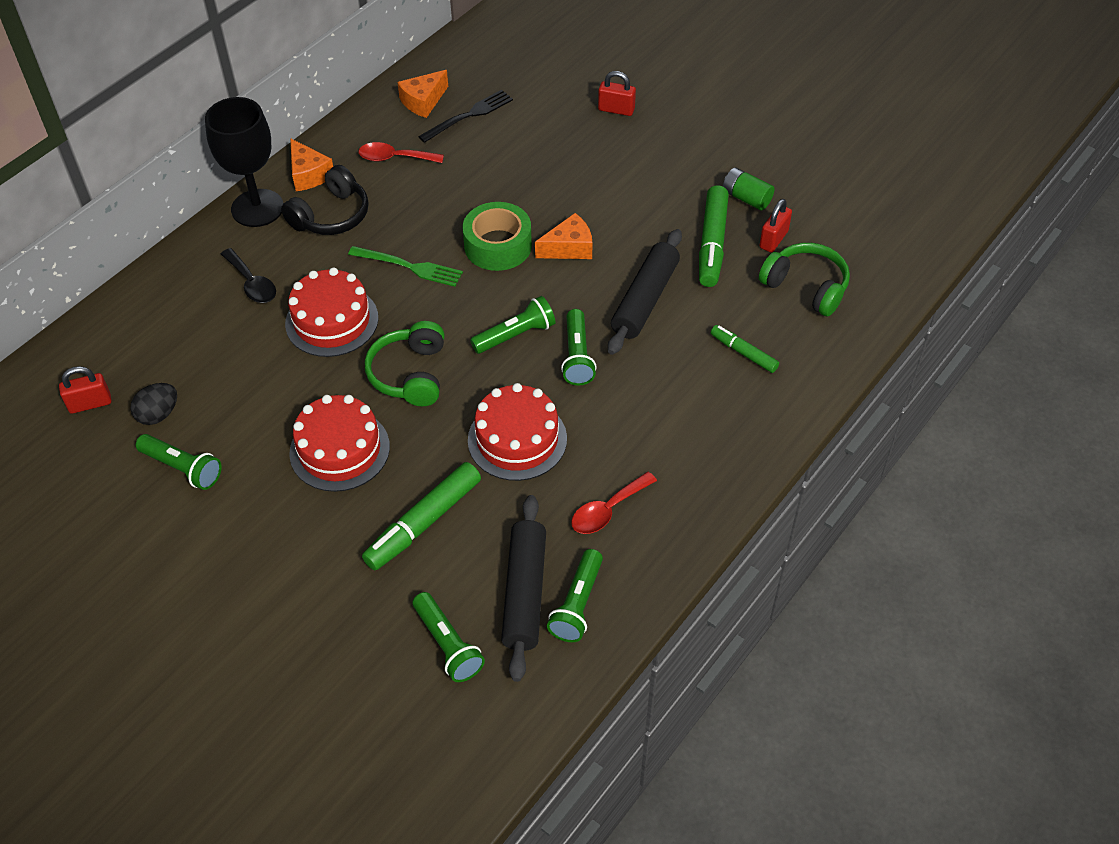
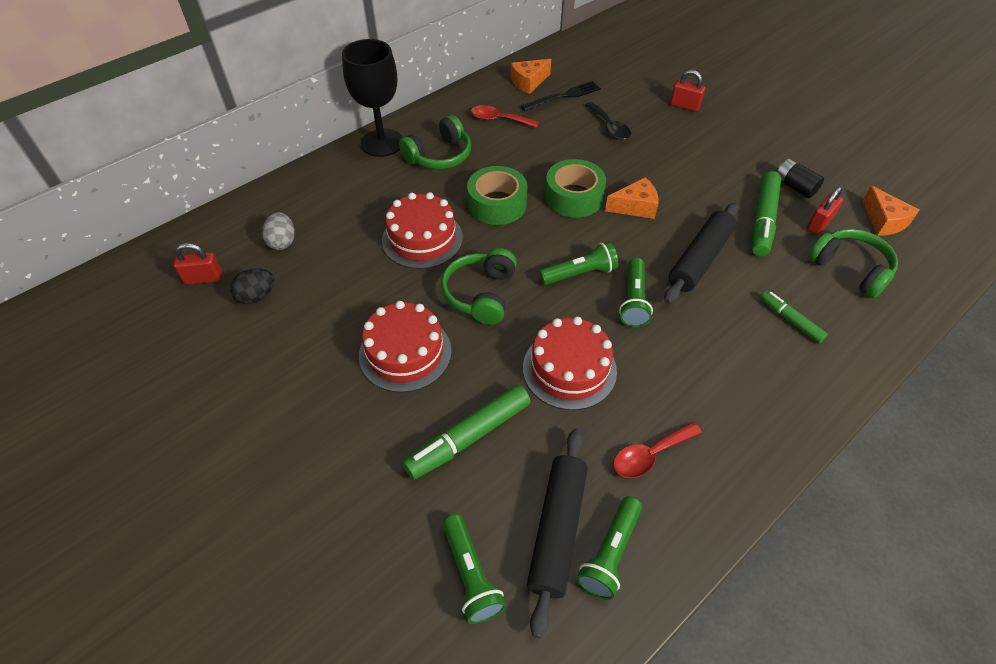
camera: 10 degrees right, 0 degrees up
green flashlight [136,434,222,490] -> none
black spoon [221,248,276,303] -> black spoon moved to [585,102,631,140]
black headphones [281,165,369,235] -> green headphones [399,115,471,169]
orange cheese [290,138,333,191] -> orange cheese moved to [862,186,919,236]
green fork [348,246,463,287] -> green tape [467,166,527,225]
green battery [723,167,775,210] -> black battery [777,158,824,198]
none -> grey egg [262,212,295,250]

